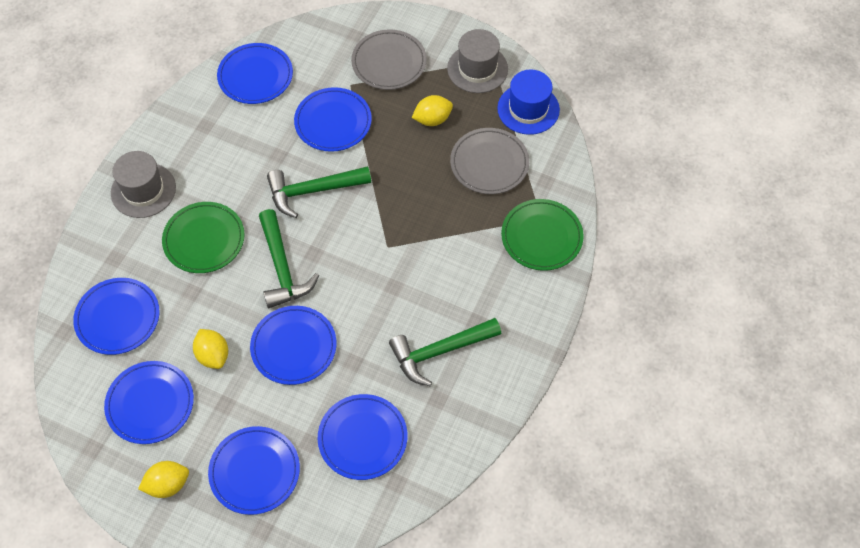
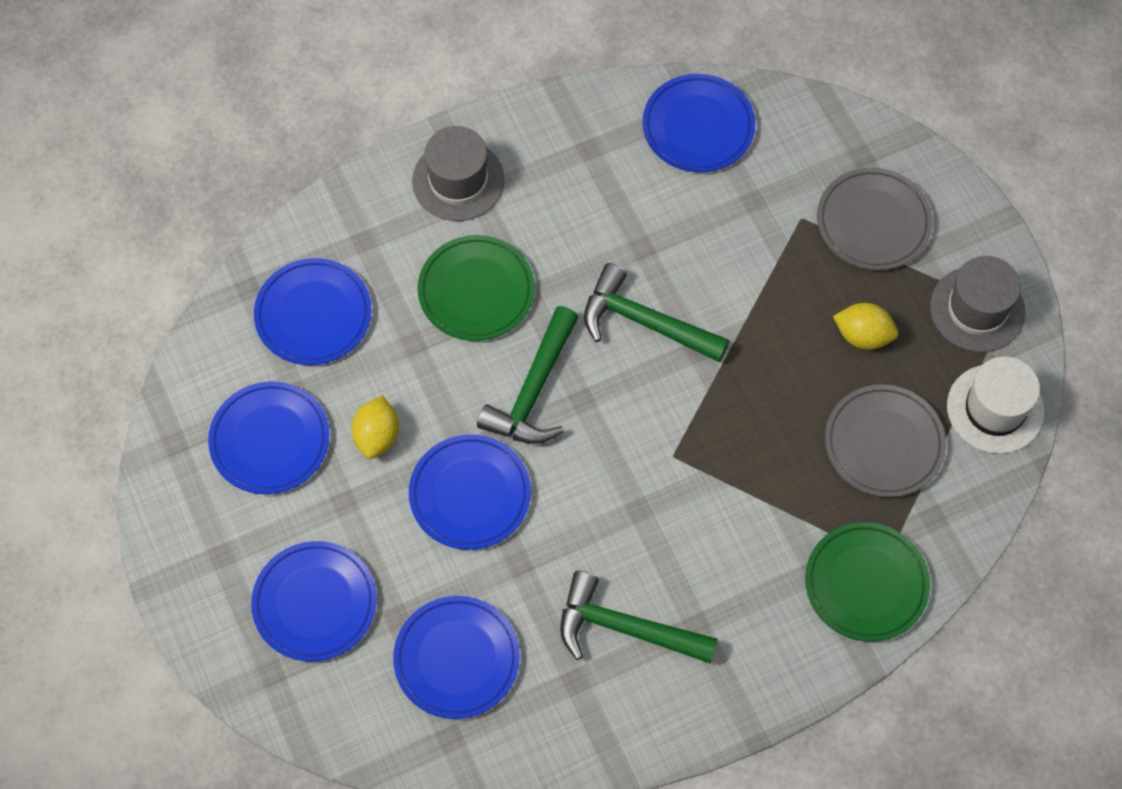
camera: 40 degrees right, 5 degrees up
yellow lemon [138,461,189,498] -> none
blue plate [294,87,372,152] -> none
blue hat [497,70,560,135] -> white hat [947,356,1044,454]

